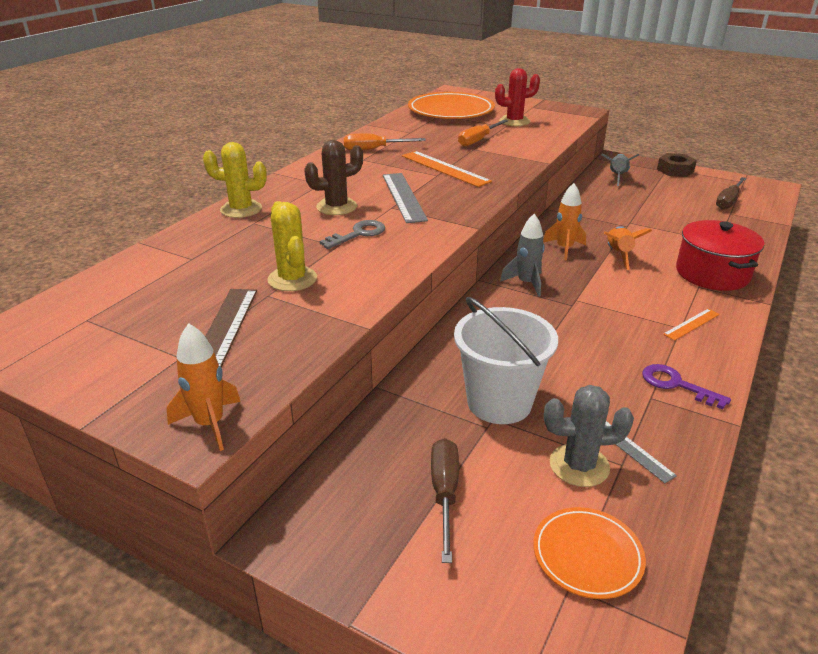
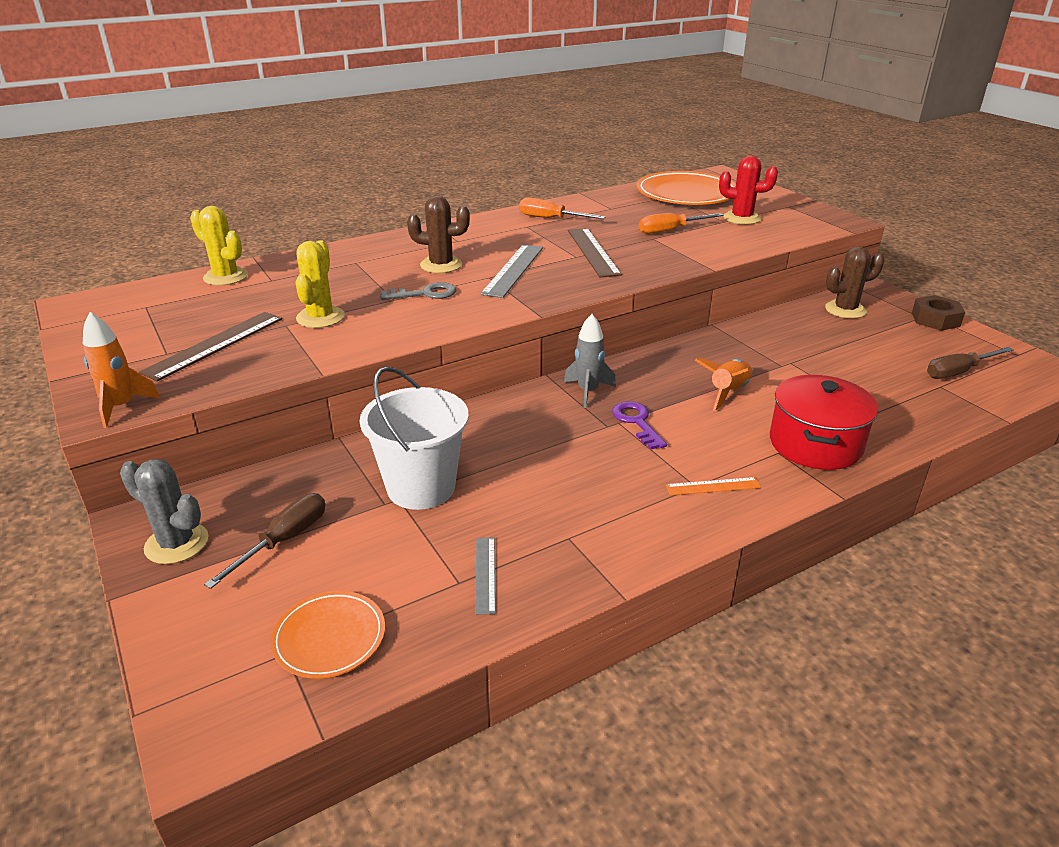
camera: 30 degrees right, 0 degrees up
yellow cactus [203,142,267,218] -> yellow cactus moved to [190,206,248,286]
orange ruler [402,151,492,187] -> brown ruler [568,228,622,277]
orange rocket [543,183,586,261] -> none
grey cactus [544,385,634,487] -> grey cactus moved to [120,459,208,564]
grey rocket [601,154,639,186] -> brown cactus [825,247,885,319]
purple key [642,364,731,409] -> purple key moved to [612,401,667,449]

